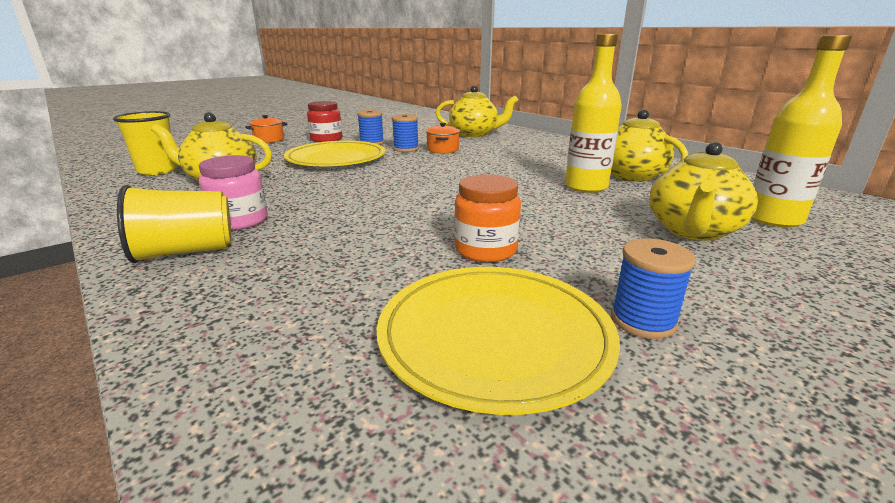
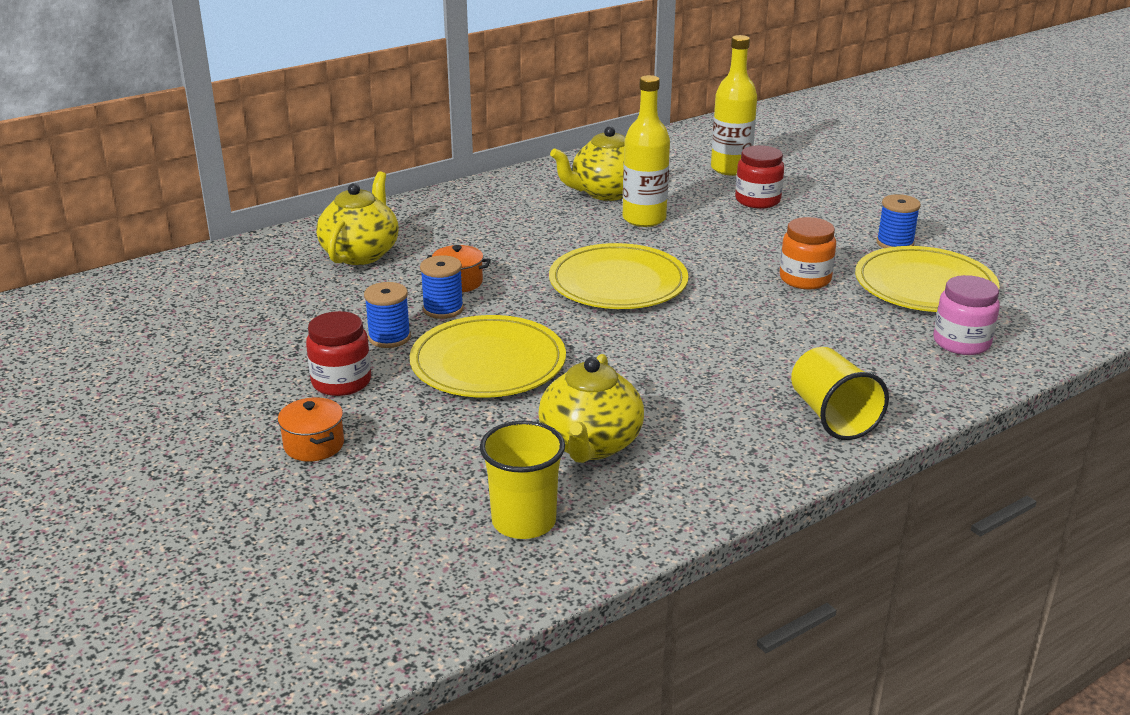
camera: 85 degrees left, 5 degrees up
pink jar [199,155,268,230] -> pink jar moved to [933,275,1000,355]
yellow teapot [650,142,758,241] -> red jar [735,145,784,209]
none -> yellow plate [549,243,688,309]

